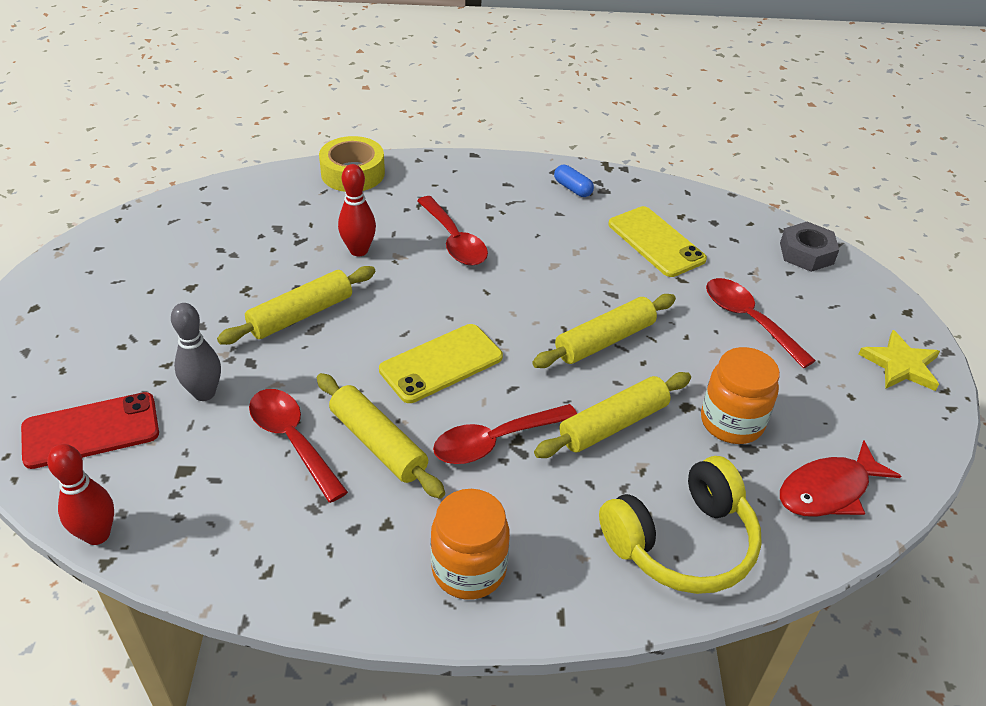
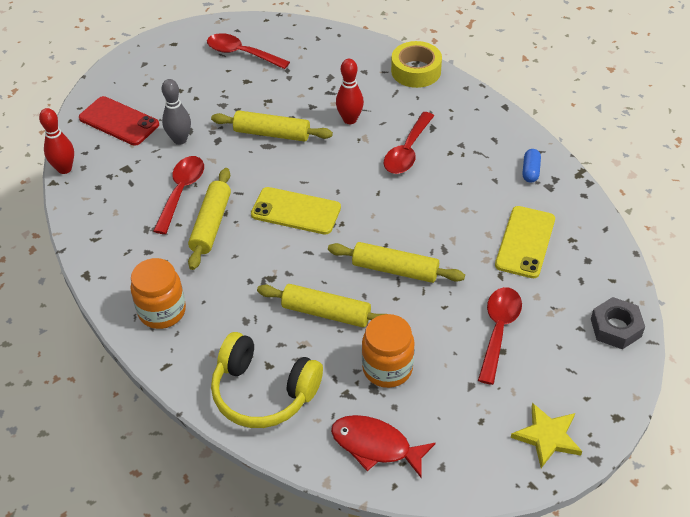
camera: 55 degrees right, 5 degrees up
red spoon [433,404,577,464] -> red spoon moved to [207,33,290,69]

